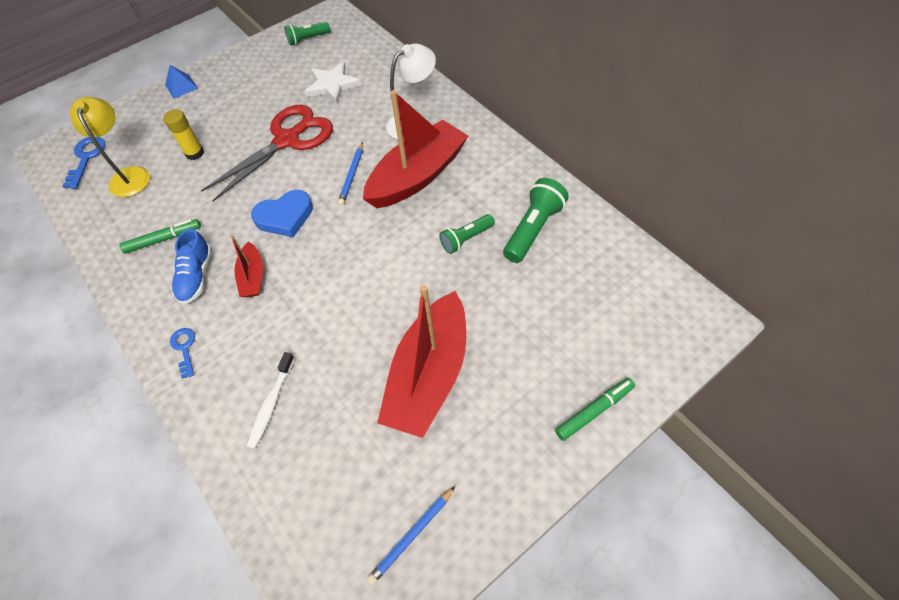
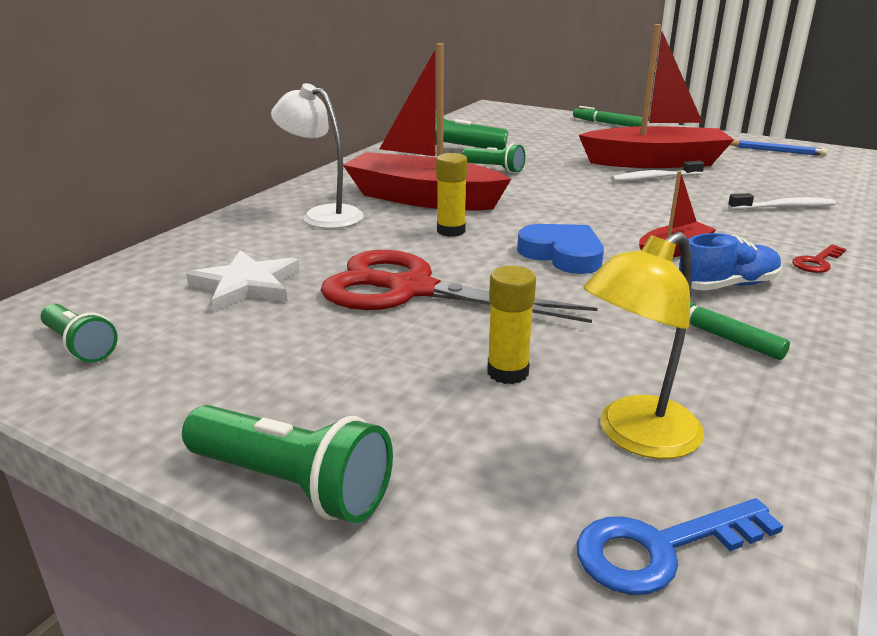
camera: 115 degrees left, 30 degrees down
blue pyramid [165,65,198,99] -> green flashlight [182,405,393,523]
blue key [170,328,195,379] -> red key [792,244,846,273]
blue pencil [338,142,363,206] -> yellow glue stick [436,153,467,237]
none -> white toothbrush [611,161,704,182]

